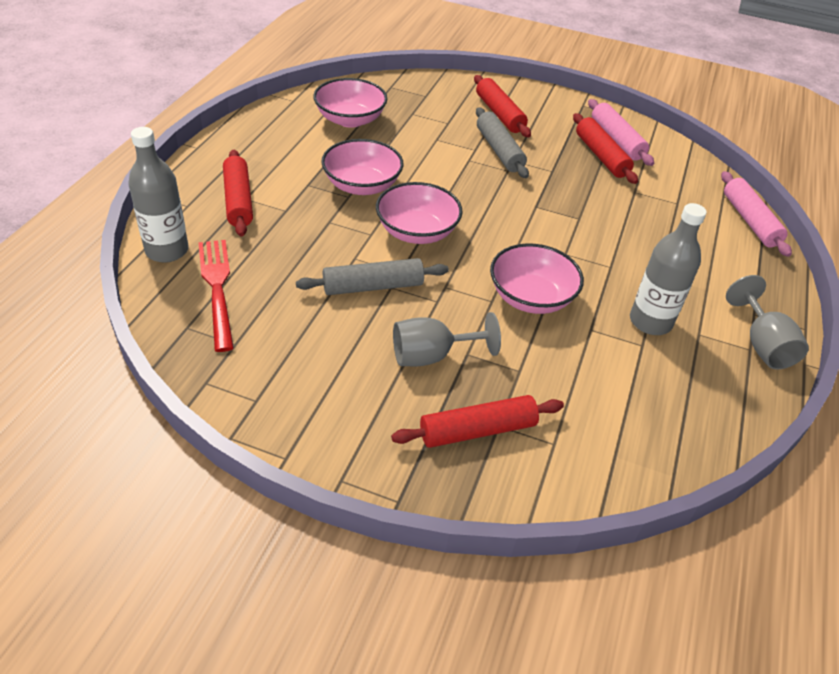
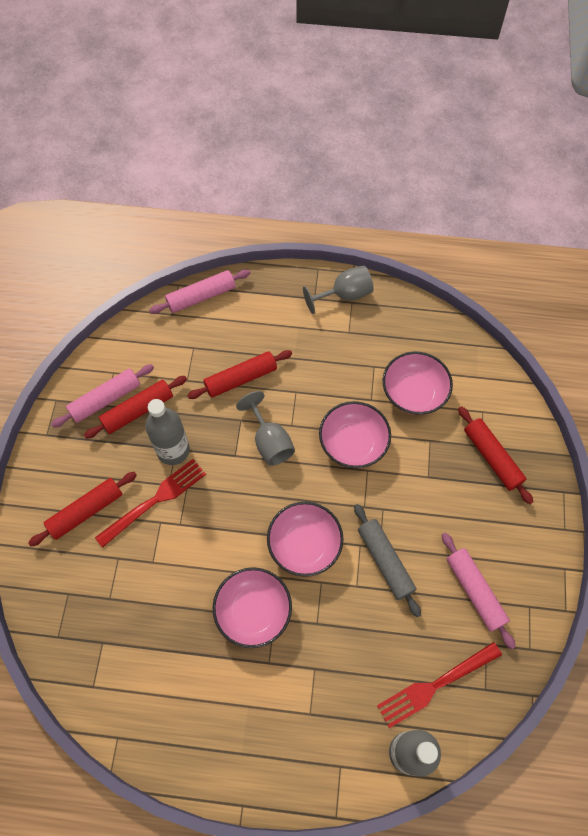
camera: 100 degrees left, 20 degrees up
red rolling pin [223,150,253,237] -> red rolling pin moved to [187,350,292,399]
pink bowl [313,78,387,128] -> pink bowl moved to [383,352,453,415]
grey goblet [393,312,501,366] -> grey goblet moved to [236,391,295,466]
grey rolling pin [476,107,529,178] -> red fork [95,459,206,548]
grey bottle [630,203,707,335] -> grey bottle moved to [145,399,190,465]
none -> pink rolling pin [442,533,516,650]

